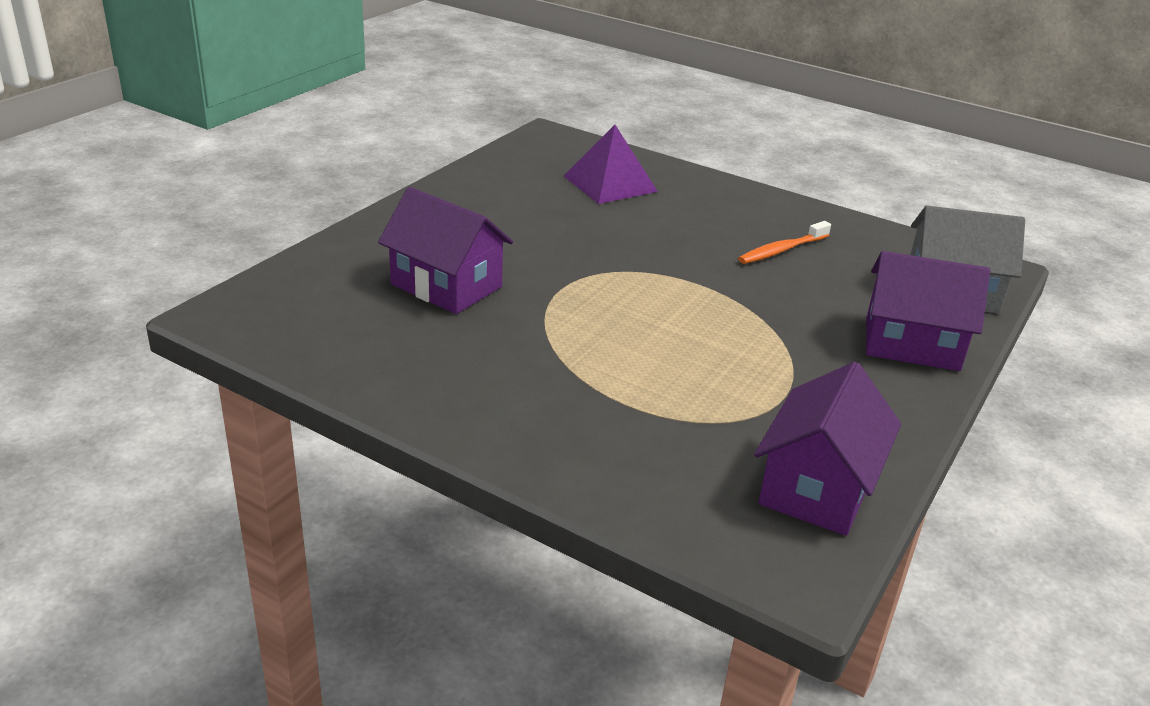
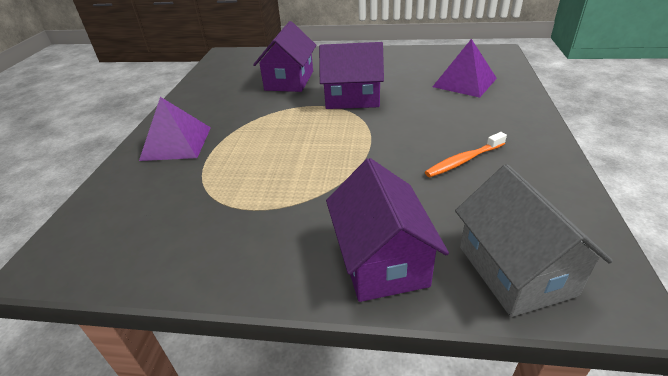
camera: 70 degrees right, 5 degrees up
orange toothbrush [738,221,831,264] -> orange toothbrush turned 60 degrees counterclockwise [425,132,507,177]
purple house [754,362,901,536] -> purple house moved to [319,42,384,109]
none -> purple pyramid [139,97,211,161]

